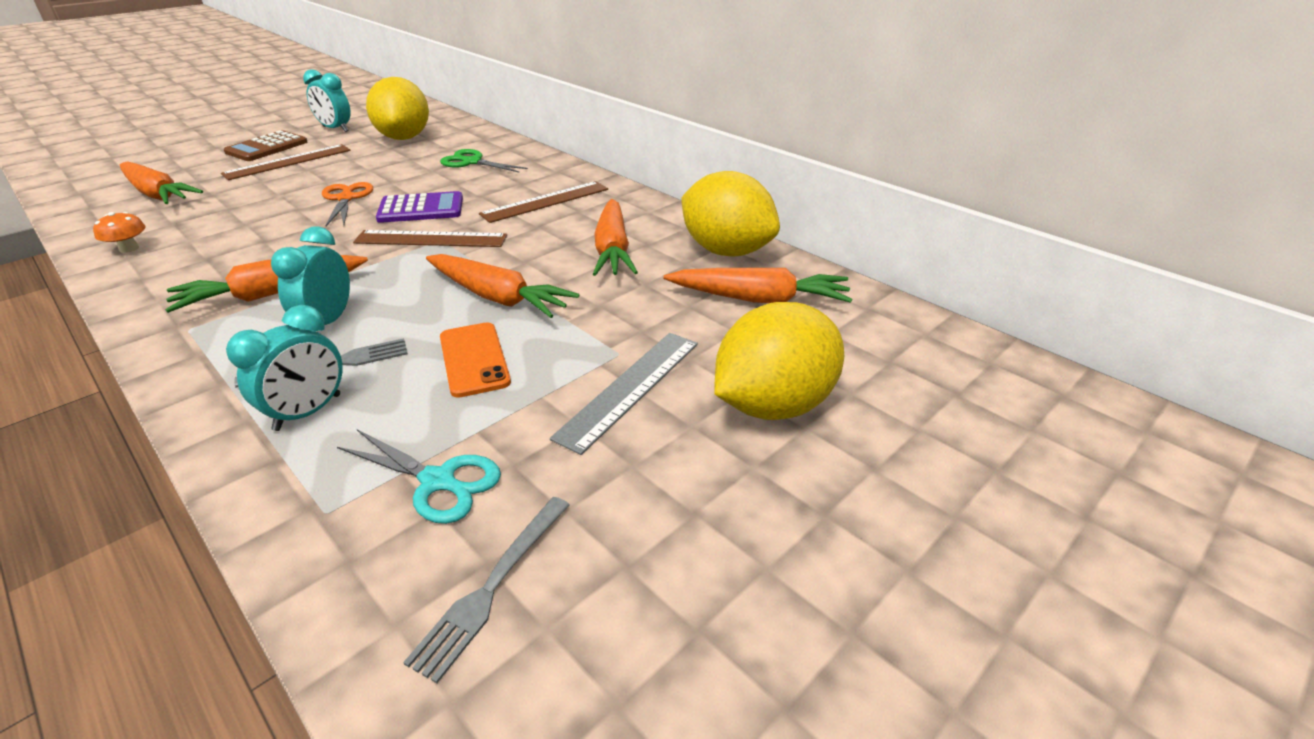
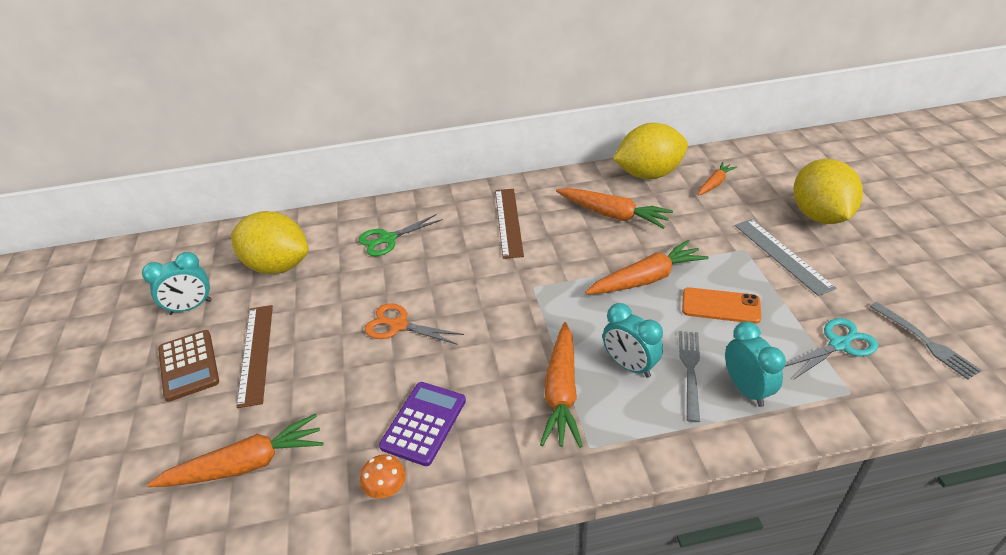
camera: 55 degrees left, 5 degrees up
brown ruler [353,230,507,247] -> none
purple calculator [376,191,463,223] -> purple calculator moved to [379,382,466,466]
orange carrot [664,268,852,303] -> orange carrot [698,162,737,196], size x0.57

